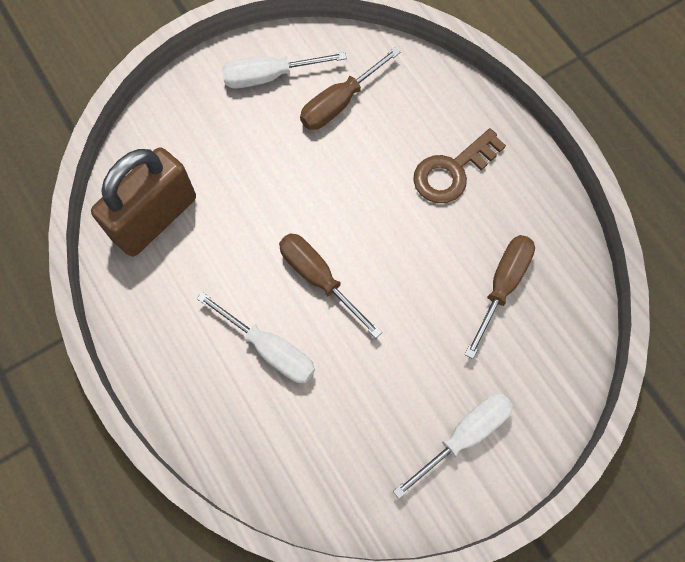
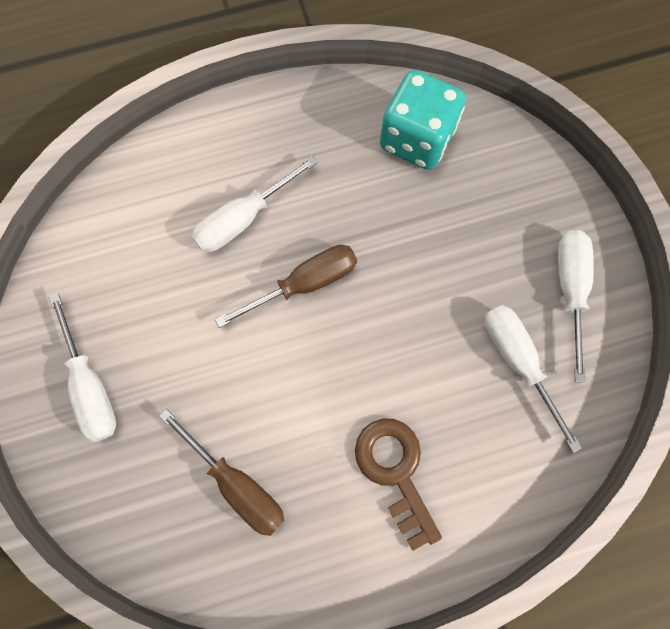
camera: 105 degrees right, 5 degrees up
brown padlock [91,147,196,257] -> turquoise dice [380,70,466,170]
brown screwdriver [300,48,400,130] -> white screwdriver [485,305,582,453]

